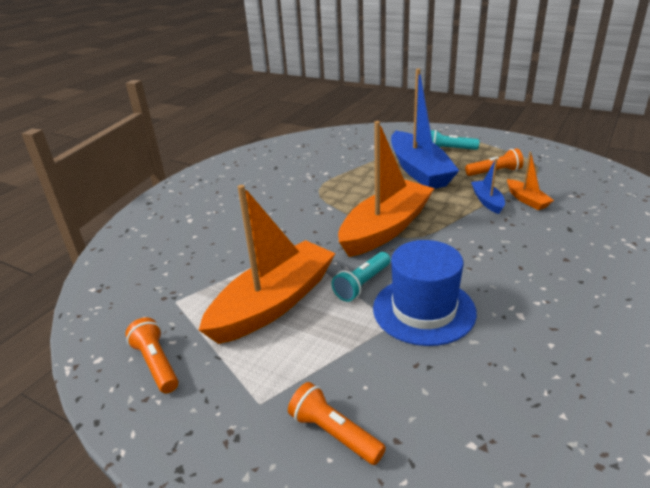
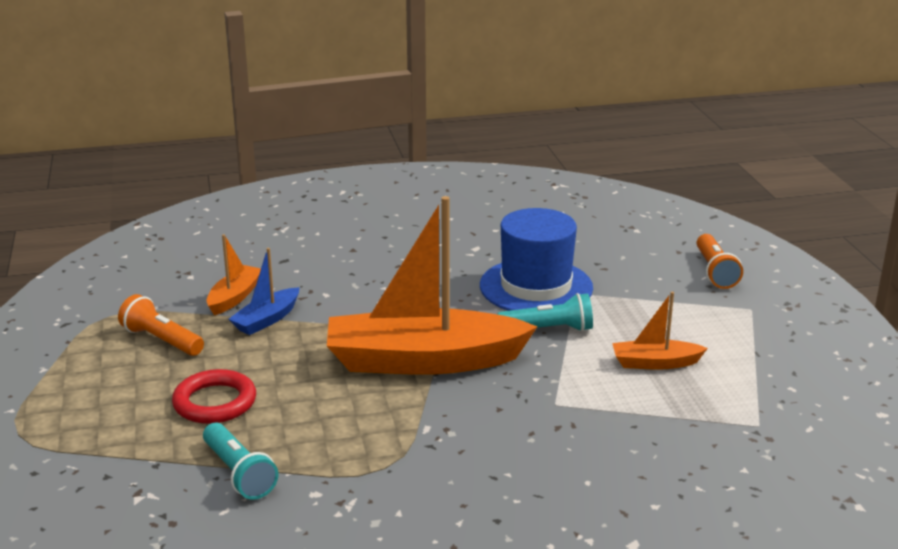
camera: 135 degrees left, 5 degrees down
orange flashlight [125,317,178,393] -> none
orange boat [199,185,336,344] -> orange boat [612,292,708,369], size x0.45
blue boat [391,69,459,189] -> red ring [172,369,256,424]
turquoise flashlight [430,130,480,150] -> turquoise flashlight moved to [203,423,278,500]

